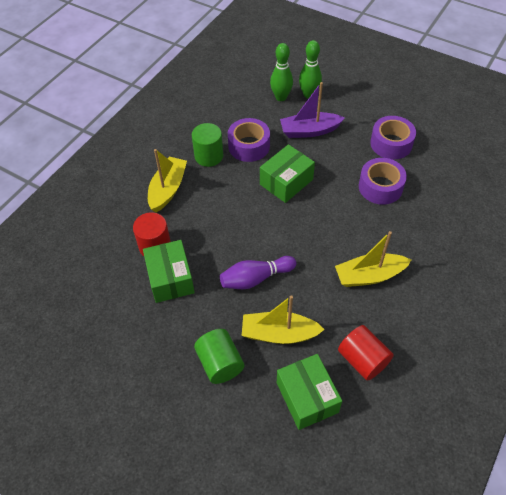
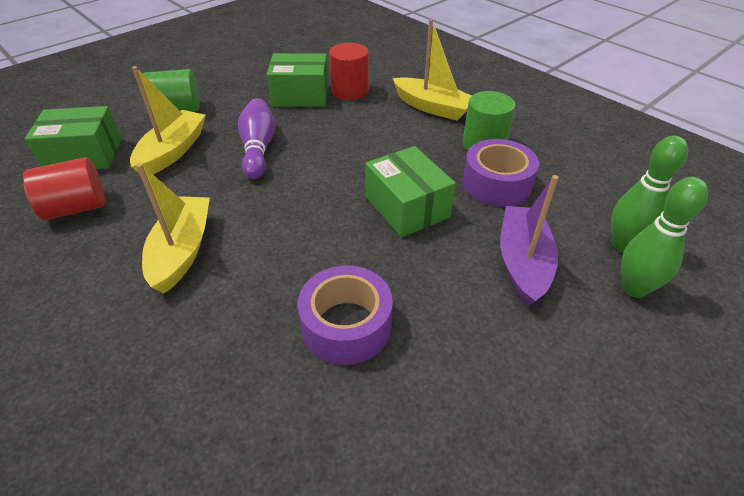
camera: 105 degrees right, 10 degrees down
purple tape [370,116,416,159] -> none

